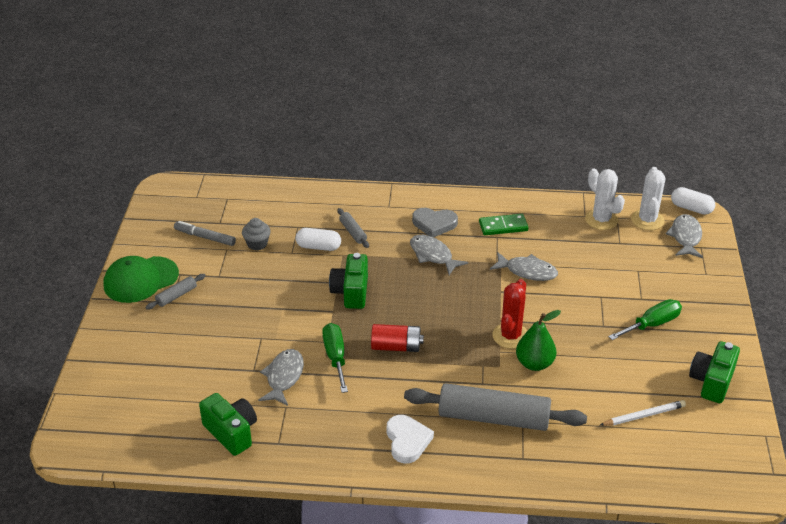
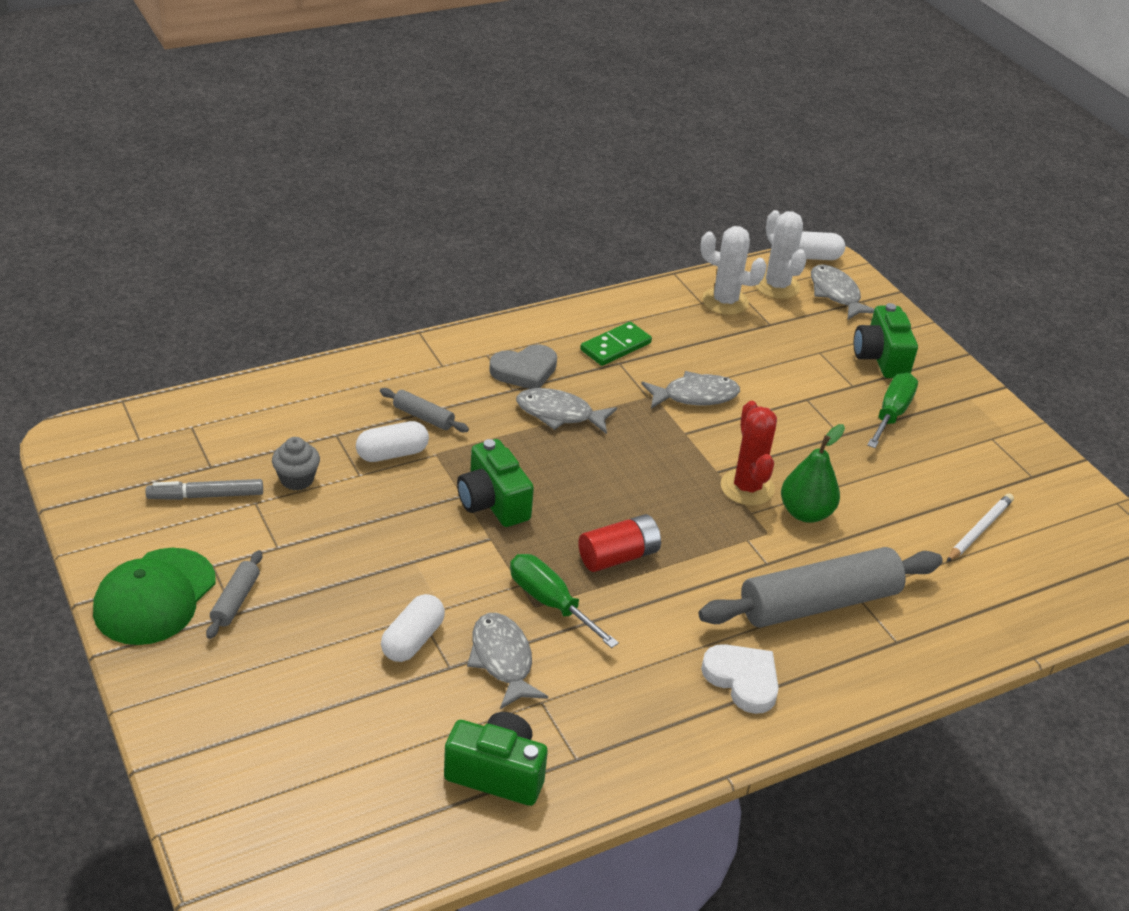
camera: 35 degrees left, 0 degrees up
green camera [689,341,740,403] -> green camera moved to [854,303,918,378]
none -> white capsule [381,594,445,662]

